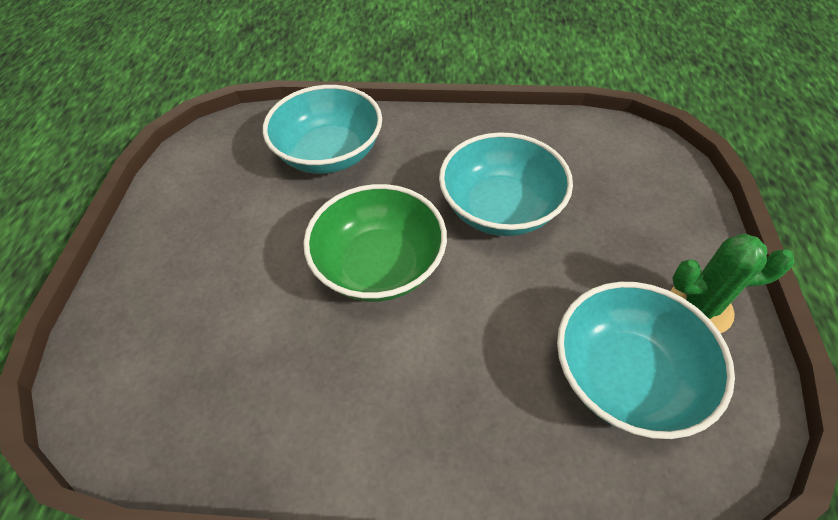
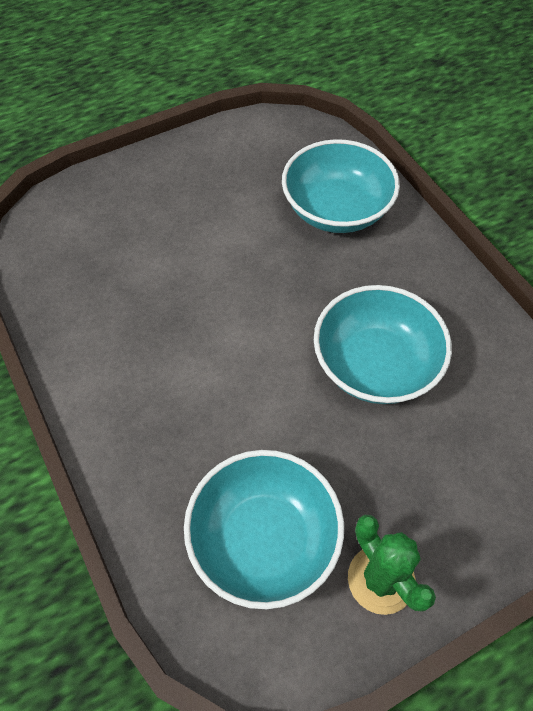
camera: 55 degrees right, 5 degrees up
green bowl [303,184,447,302] -> none

